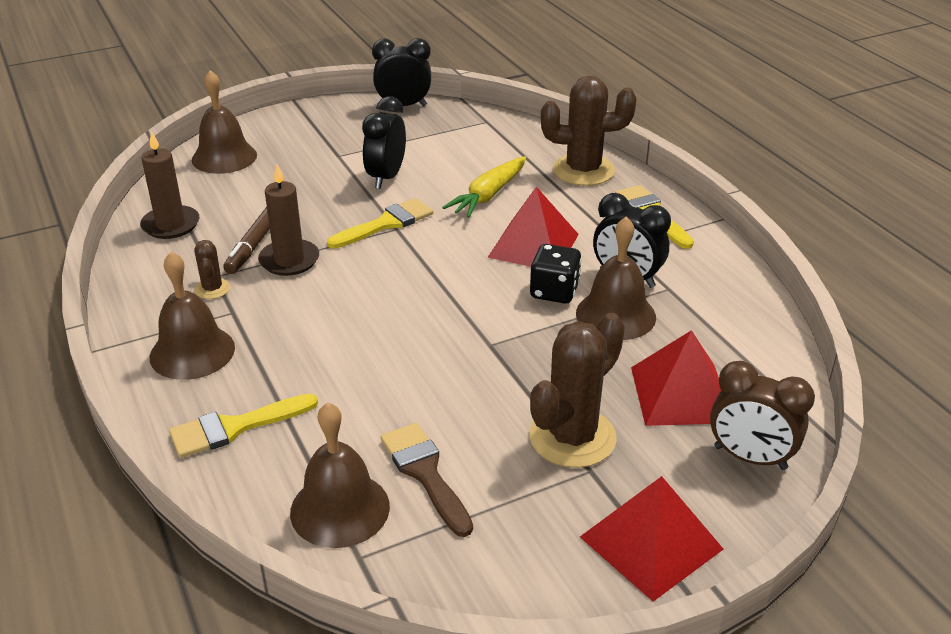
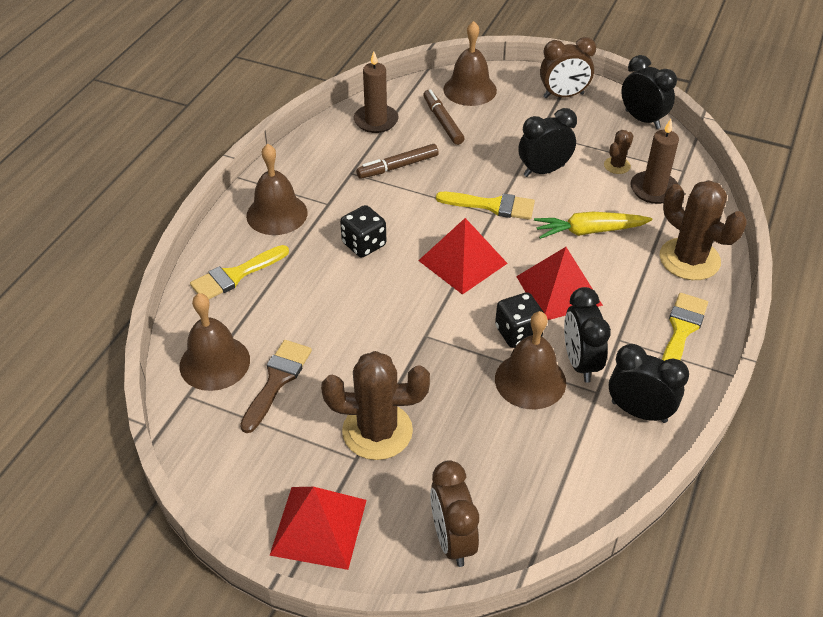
camera: 50 degrees right, 10 degrees up
yellow brush [169,394,318,458] -> yellow brush turned 60 degrees counterclockwise [190,245,289,299]
brown cactus [194,240,230,299] -> brown cactus moved to [604,130,633,174]
brown candle [258,165,319,276] -> brown candle moved to [630,119,679,204]
red pyramid [631,330,721,426] -> red pyramid moved to [418,218,508,295]
none -> black dice [340,205,386,258]
none -> brown marker [423,89,464,145]
none -> brown clock [540,37,596,98]
none -> black clock [609,344,689,423]

